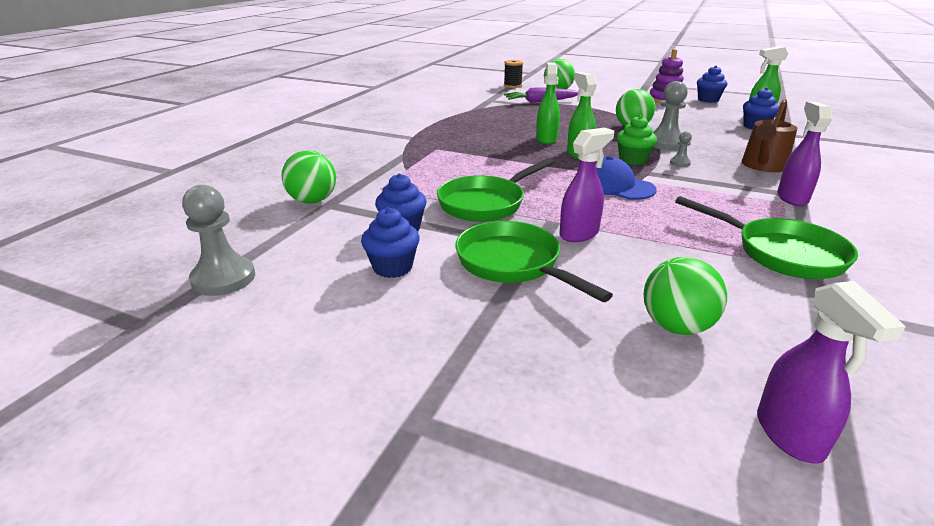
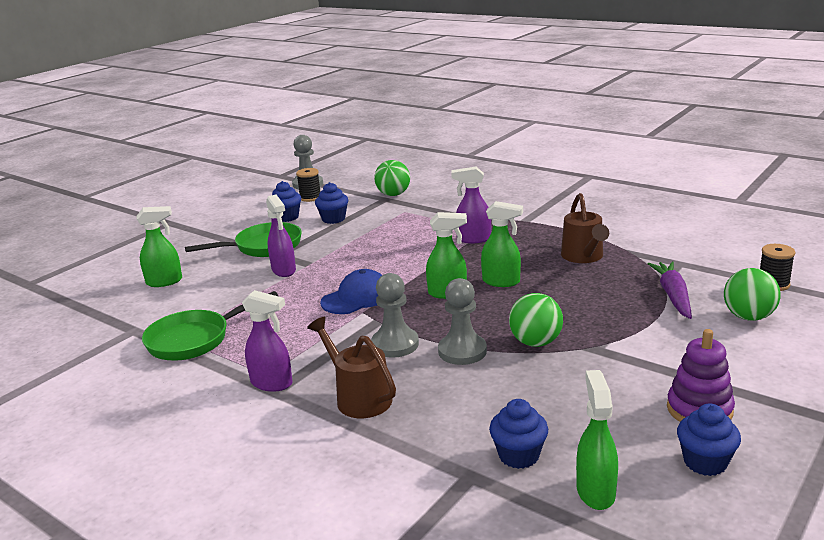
camera: 105 degrees right, 5 degrees down
green pan [437,158,554,222] -> none
green cupcake [617,115,657,165] -> none
green ball [644,257,727,335] -> green spray bottle [136,206,182,287]
grey pawn [670,131,692,167] -> grey pawn [371,273,419,358], size x2.06
purple spray bottle [757,281,906,463] -> purple spray bottle moved to [451,167,491,243]
none -> black spool [296,168,320,202]
none -> brown watering can [561,193,609,263]

